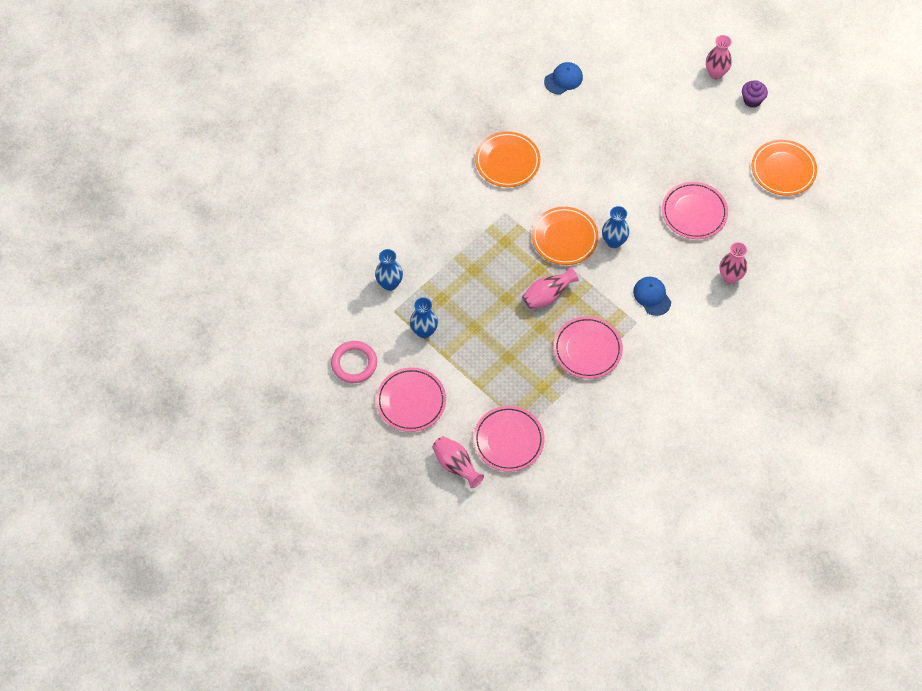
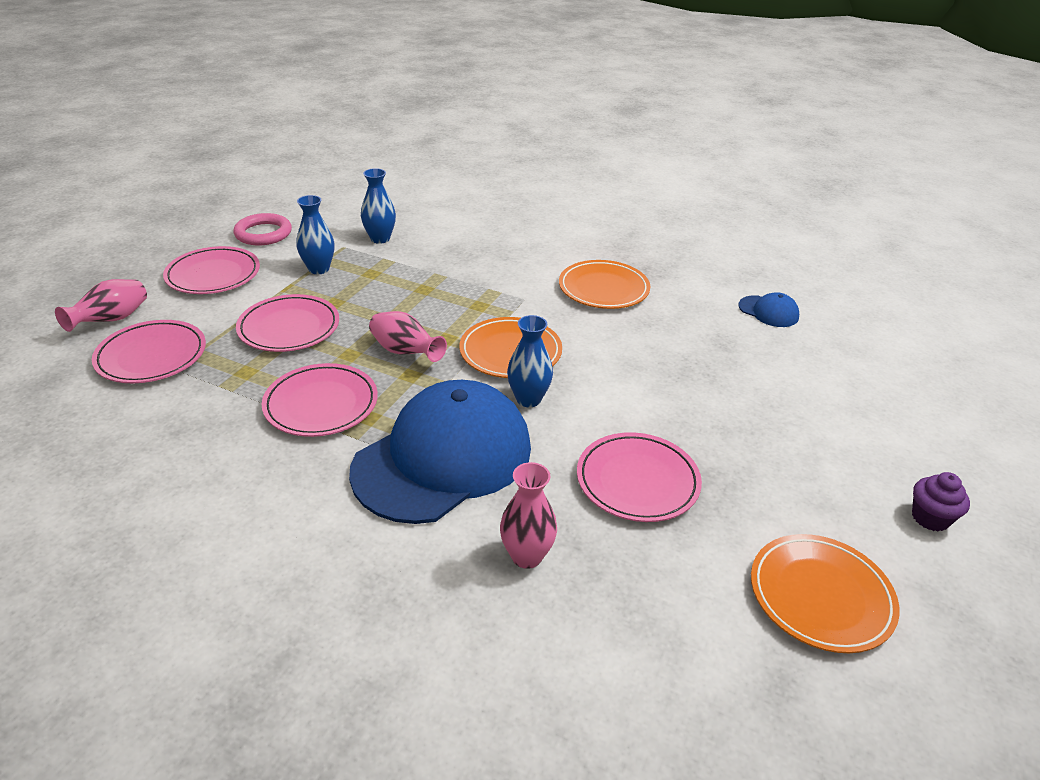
camera: 70 degrees right, 25 degrees down
blue cap [633,277,671,316] -> blue cap [349,380,531,524], size x2.46
pink vase [706,35,732,79] -> none
none -> pink plate [236,294,339,352]

